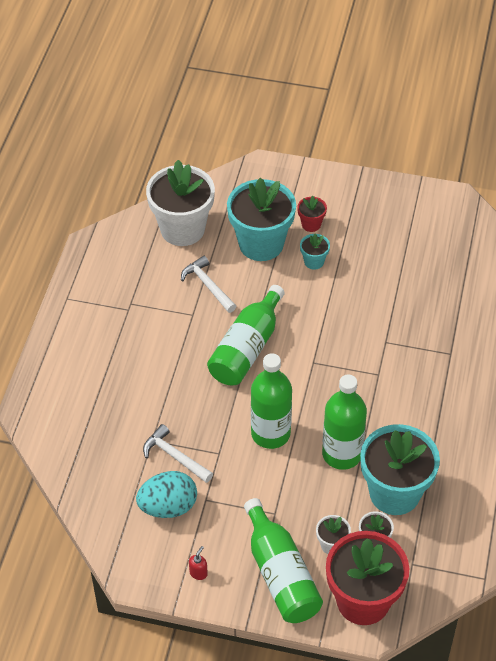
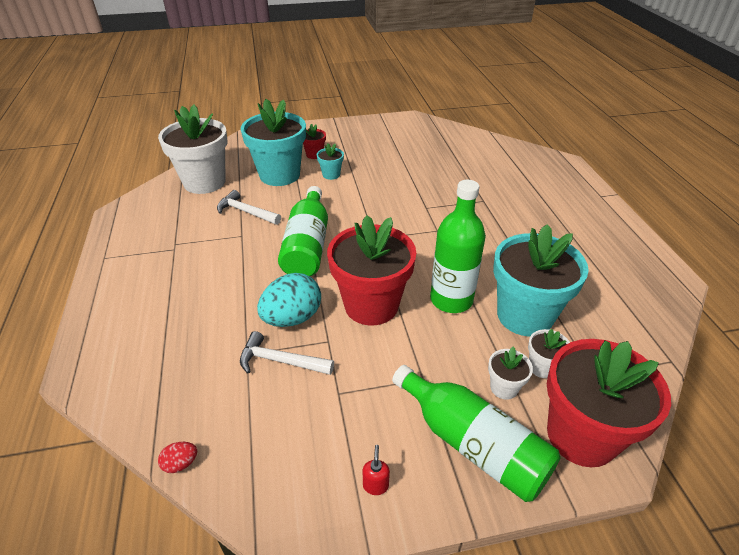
camera: 25 degrees left, 10 degrees down
turquoise egg [136,471,197,518] -> turquoise egg moved to [257,273,321,327]
green bottle [251,353,292,449] -> red flower pot [327,215,416,326]
none -> red egg [158,442,197,473]

